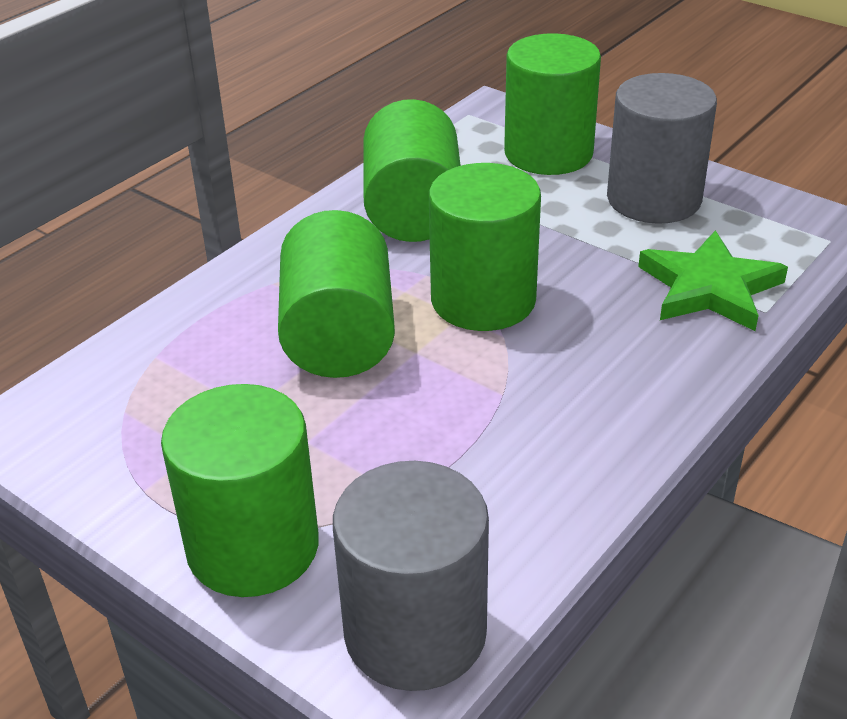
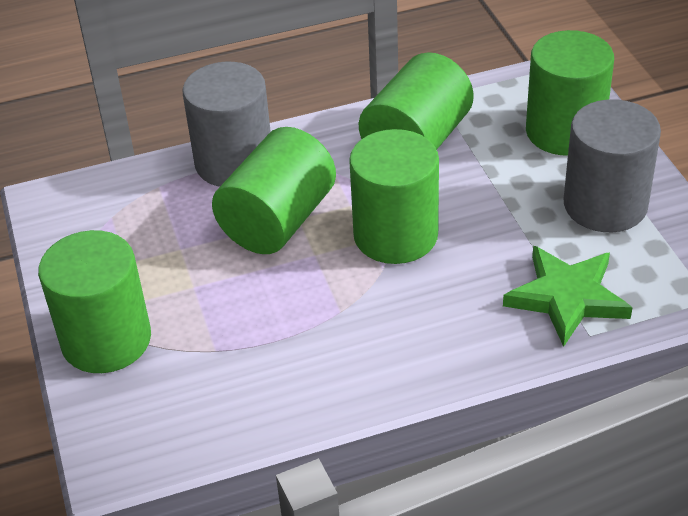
camera: 35 degrees right, 5 degrees up
grey cylinder [333,461,489,691] -> grey cylinder moved to [182,62,271,187]

